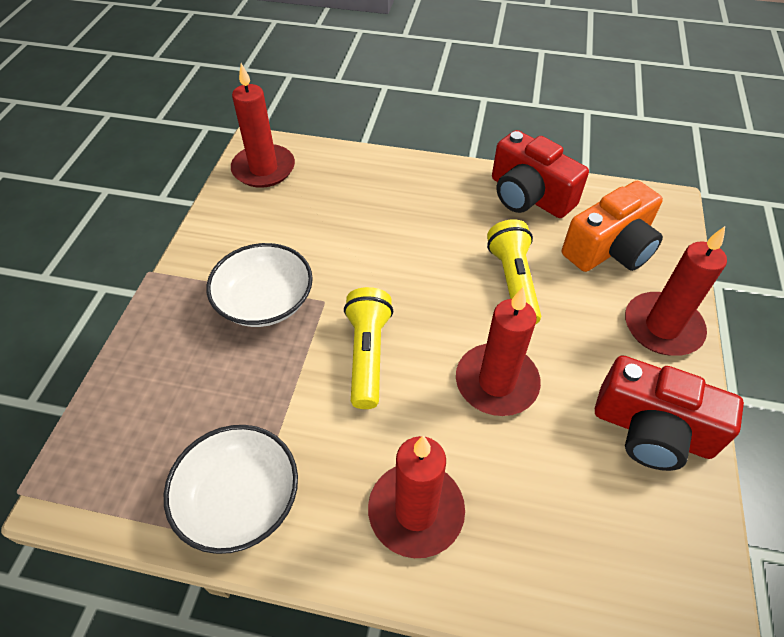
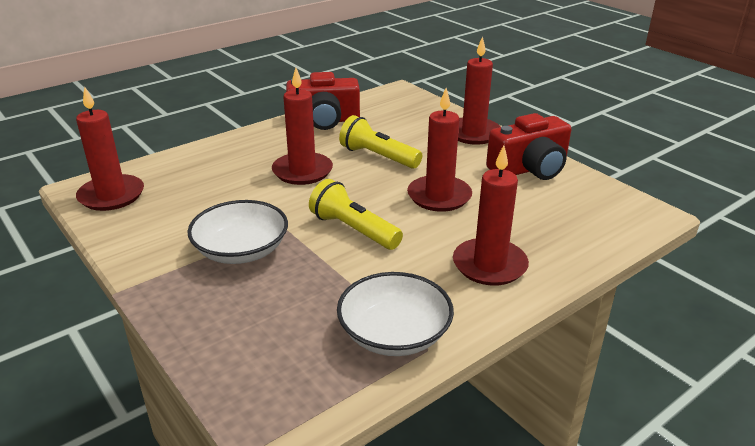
camera: 50 degrees left, 20 degrees down
orange camera [562,181,663,272] -> none
none -> red candle [272,67,333,185]

